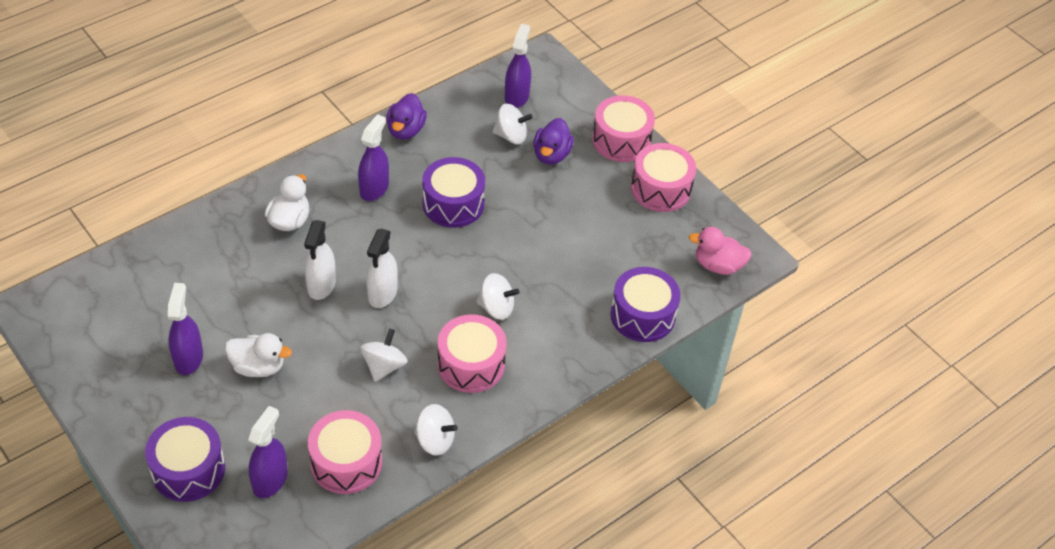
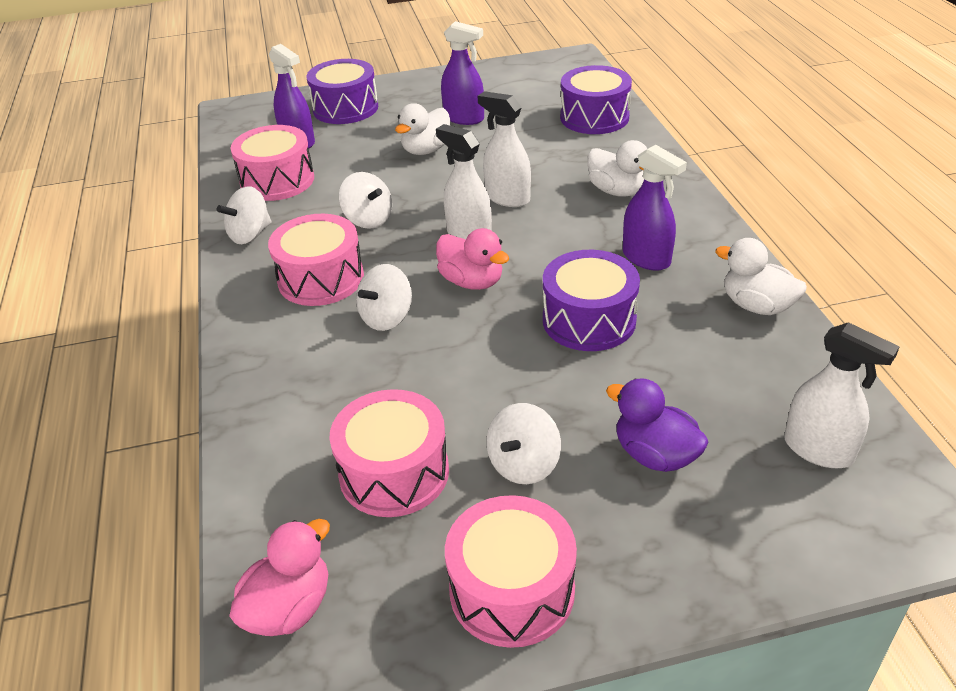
camera: 120 degrees right, 10 degrees down
purple duck [386,93,427,140] -> white duck [715,238,807,315]
white spinning top [493,104,533,144] -> white spinning top moved to [487,403,561,484]
purple spray bottle [505,24,531,108] -> white spray bottle [784,322,900,468]
pink drum [592,95,655,162] -> pink drum moved to [329,389,449,517]
purple drum [610,267,681,342] -> purple drum moved to [560,65,632,134]
none -> pink duck [436,228,509,290]

